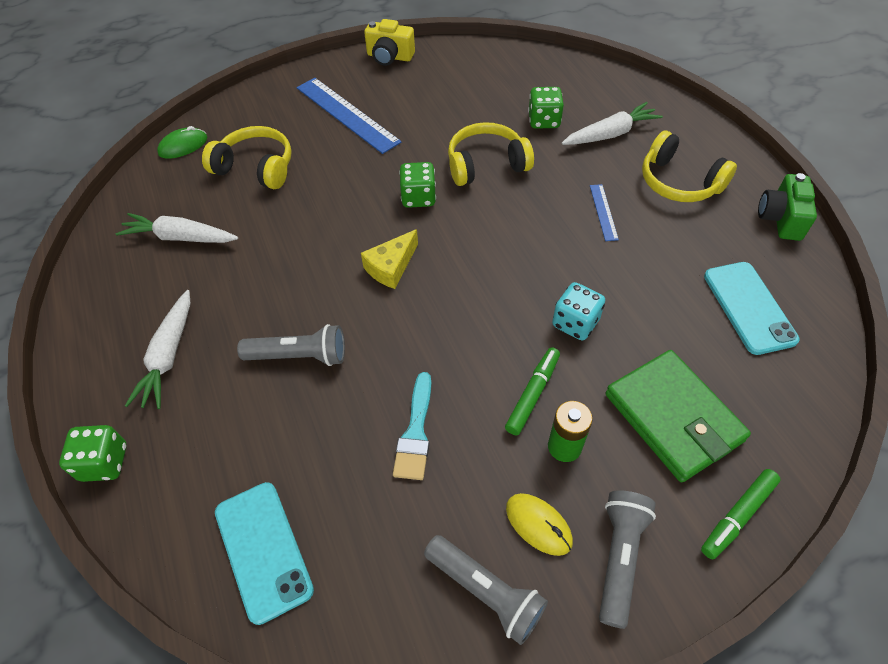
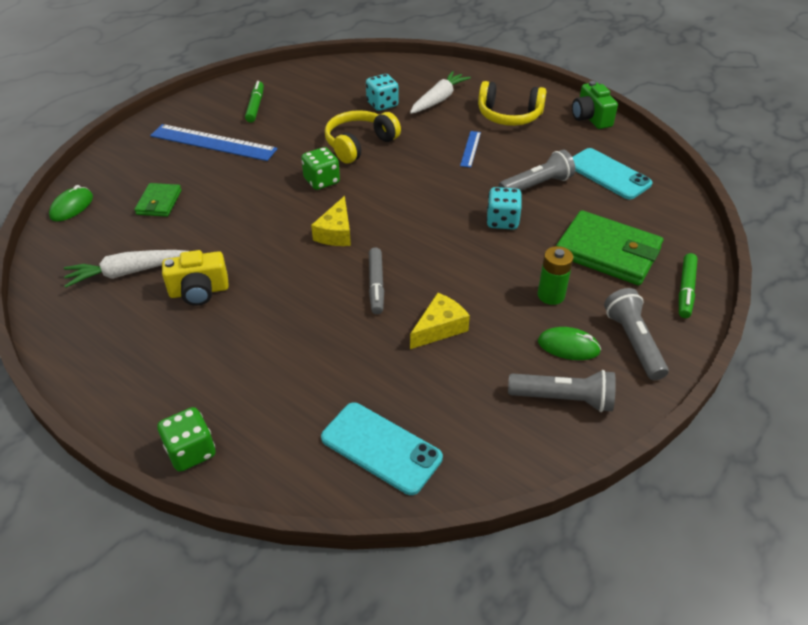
camera: 30 degrees left, 10 degrees down
white carrot [125,290,191,409] -> none
yellow headphones [202,126,292,189] -> green wallet [134,183,181,217]
grey flashlight [237,324,345,366] -> grey flashlight moved to [498,150,575,191]
yellow camera [364,19,415,66] -> yellow camera moved to [162,250,229,306]
turquoise brush [393,372,431,480] -> yellow cheese [410,293,470,349]
green marker [505,347,560,436] -> green marker moved to [245,81,264,123]
yellow mouse [506,493,573,556] -> green mouse [538,327,601,360]
green dice [528,87,564,129] -> turquoise dice [366,74,399,111]
blue ruler [590,184,619,241] -> blue ruler turned 45 degrees clockwise [460,131,481,168]
none -> grey marker [369,247,384,314]

